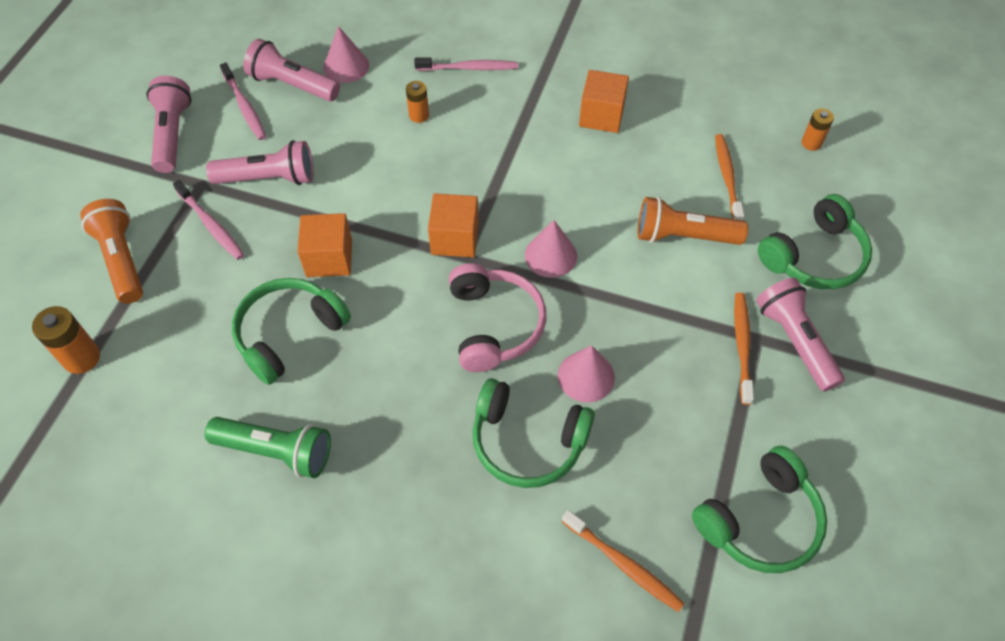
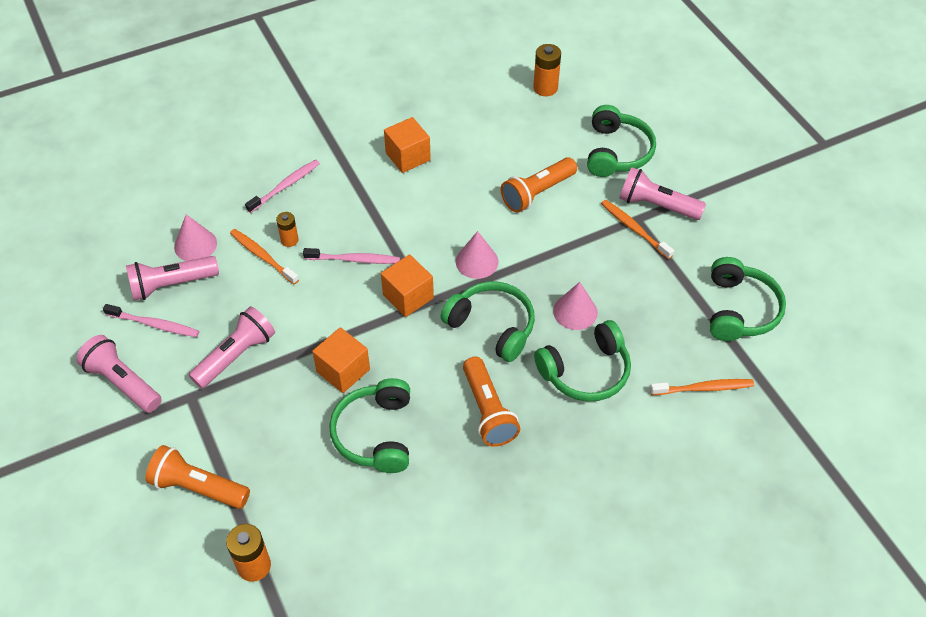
camera: 45 degrees left, 5 degrees down
pink toothbrush [173,180,244,260] -> pink toothbrush moved to [303,248,400,264]
green flashlight [205,417,331,478] -> none
pink headphones [449,263,547,372] -> green headphones [440,281,535,362]
orange toothbrush [715,134,745,220] -> orange toothbrush moved to [230,229,299,284]
orange battery [802,108,834,151] -> orange battery [533,44,561,96], size x1.55
none -> orange flashlight [463,357,520,447]

